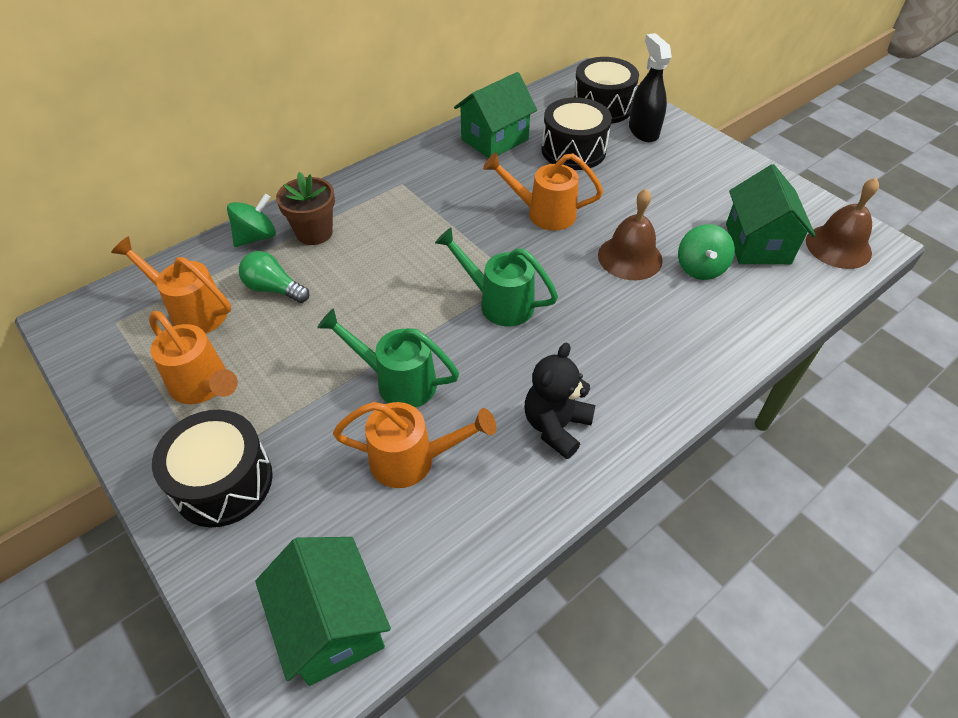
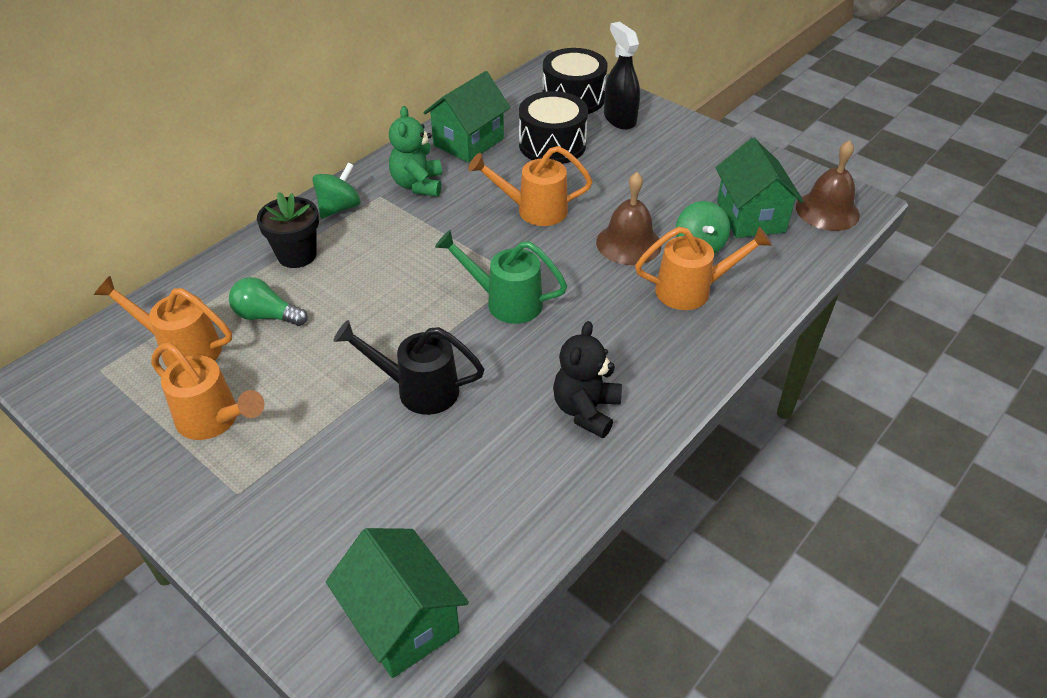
camera: 10 degrees left, 5 degrees down
black drum [152,410,273,527] -> none
green spinning top [227,193,276,247] -> green spinning top moved to [312,163,361,219]
brown flower pot [276,172,335,245] -> black flower pot [257,192,319,268]
green watering can [317,308,459,408] -> black watering can [333,320,484,415]
orange watering can [333,402,496,488] -> orange watering can moved to [635,226,772,310]
none -> green teddy bear [389,106,442,197]

